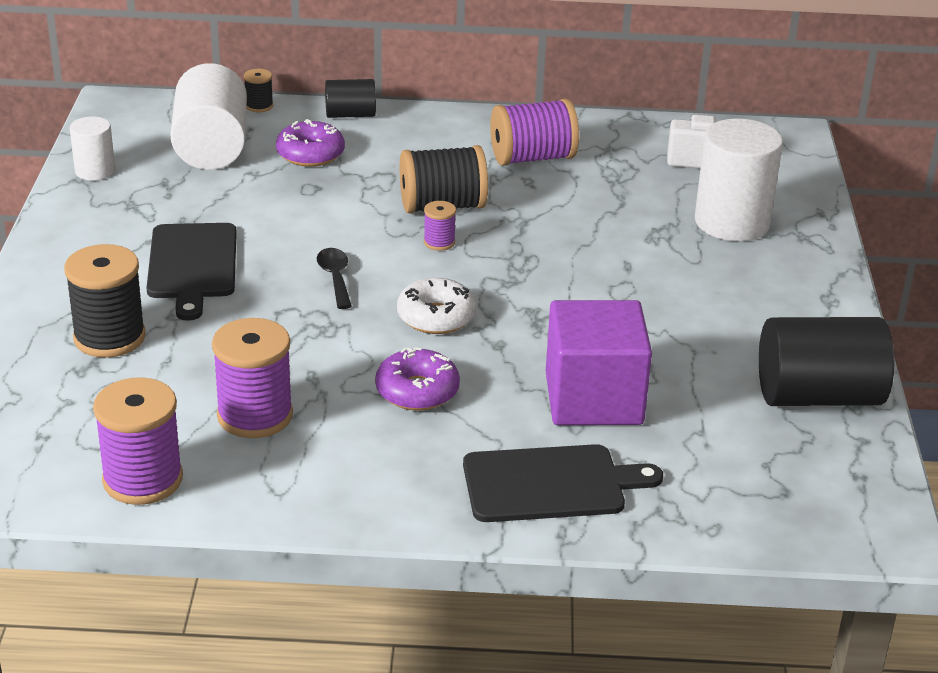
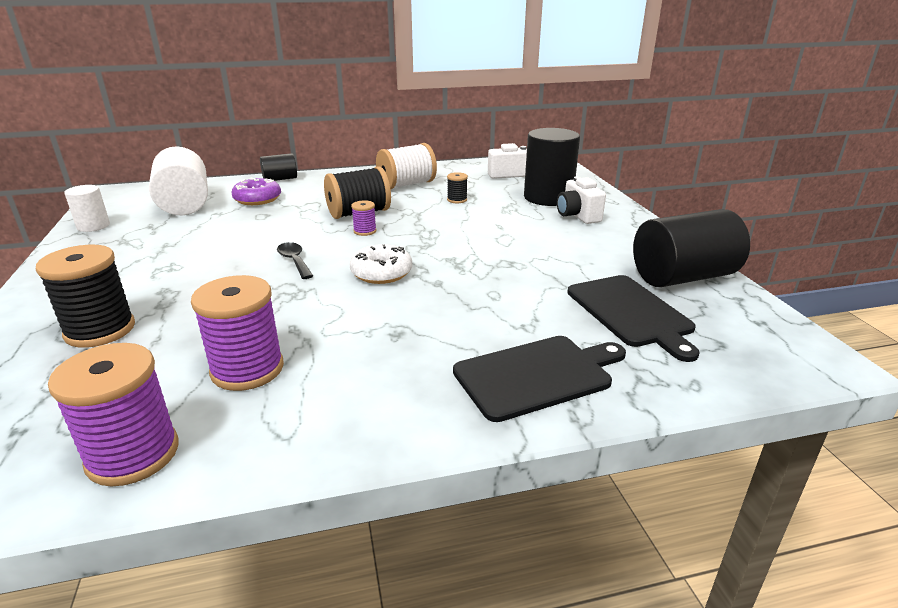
camera: 15 degrees left, 5 degrees down
black cutting board [146,223,237,321] -> black cutting board moved to [567,275,700,362]
black spool [244,69,273,112] -> black spool moved to [447,172,468,203]
purple donut [375,347,460,411] -> none
purple spool [490,98,579,166] -> white spool [376,143,437,189]
purple cube [546,300,652,425] -> none
white cylinder [695,118,783,241] -> black cylinder [524,128,580,206]
none -> white camera [557,177,606,224]

